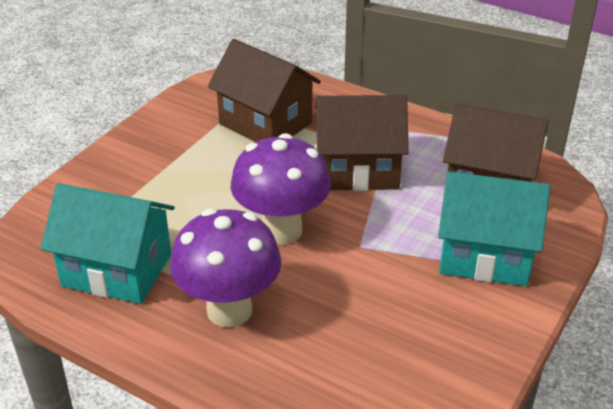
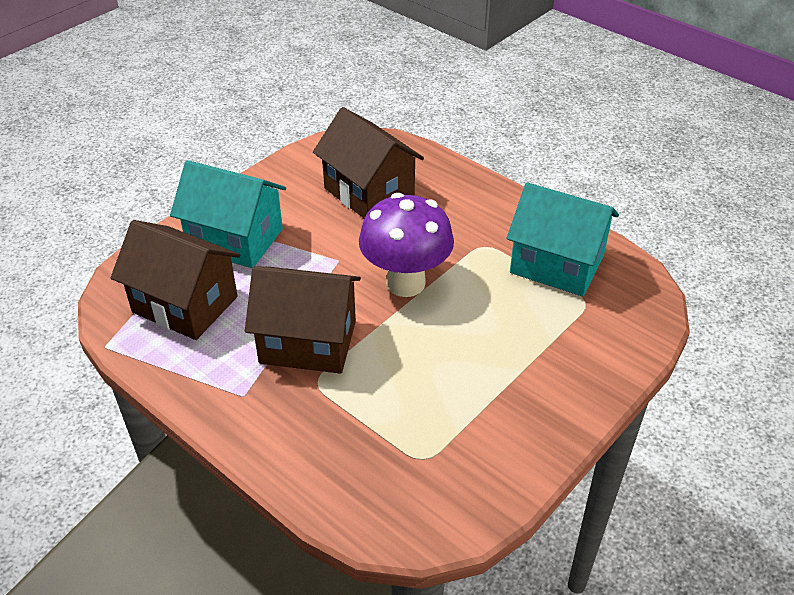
camera: 170 degrees left, 5 degrees up
purple mushroom [170,209,281,327] -> none
brown house [208,39,321,142] -> brown house moved to [313,107,424,218]

